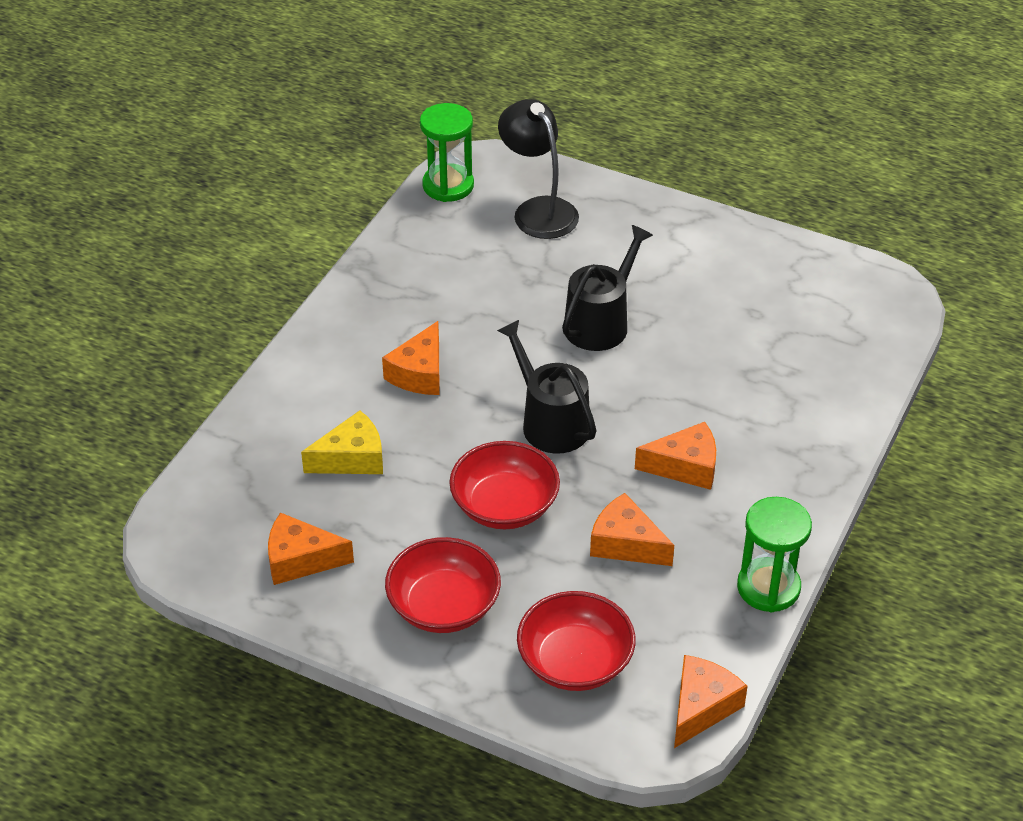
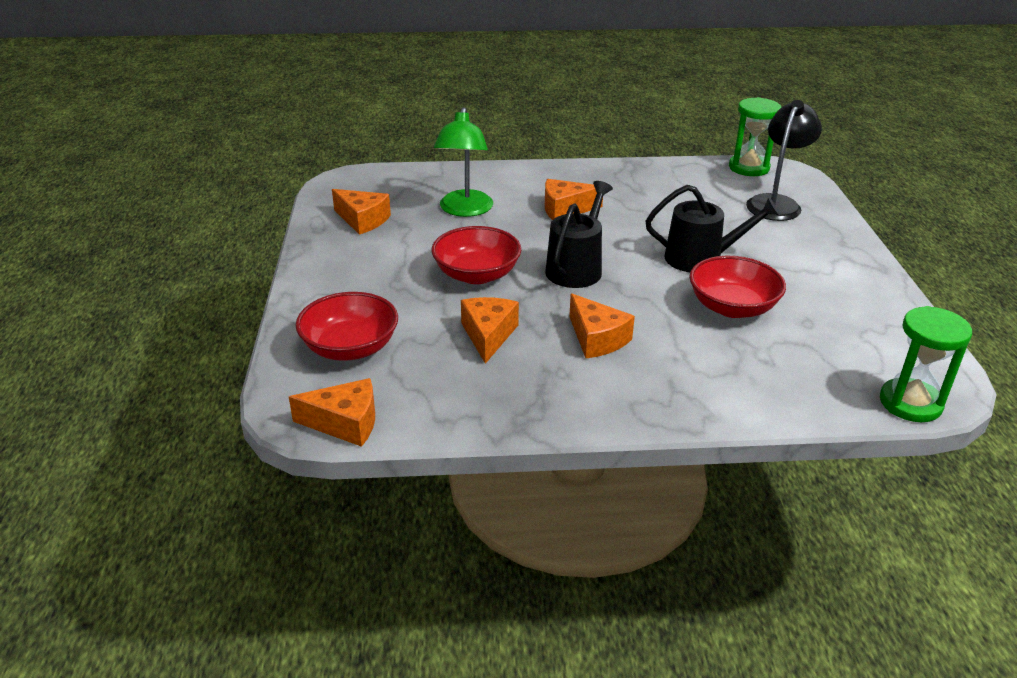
camera: 60 degrees right, 10 degrees down
orange cheese [268,513,354,585] -> orange cheese turned 150 degrees clockwise [332,189,391,235]
yellow cheese [301,410,383,474] -> green lamp [434,107,493,217]
red bowl [385,537,501,633] -> red bowl moved to [689,256,786,318]
green hourglass [737,497,812,613] -> green hourglass moved to [880,306,972,422]

